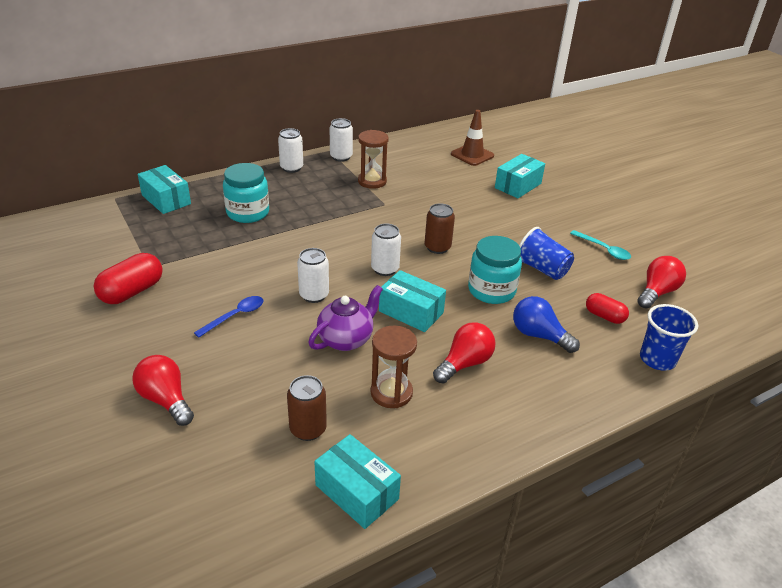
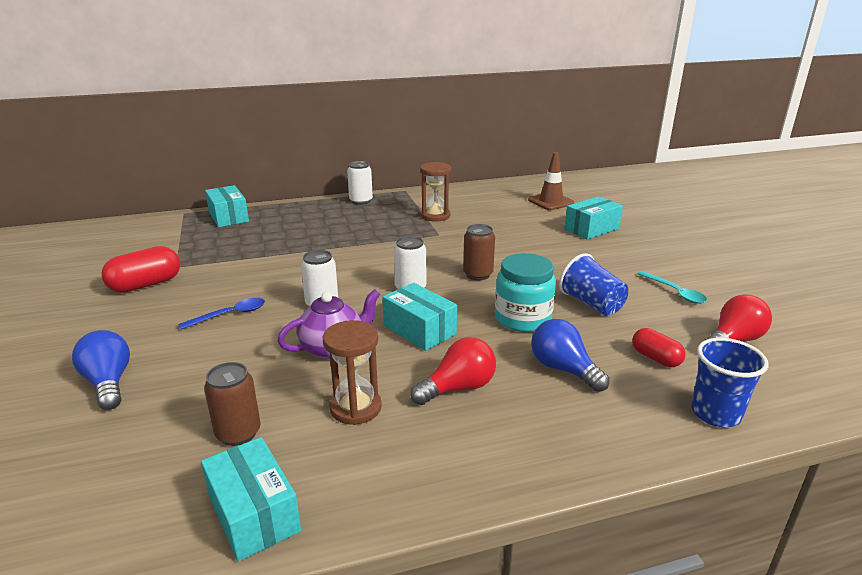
camera: 15 degrees right, 10 degrees down
red light bulb [132,355,194,426] -> blue light bulb [72,330,130,410]
turquoise jar [223,163,269,223] -> none
white can [330,118,353,162] -> none

